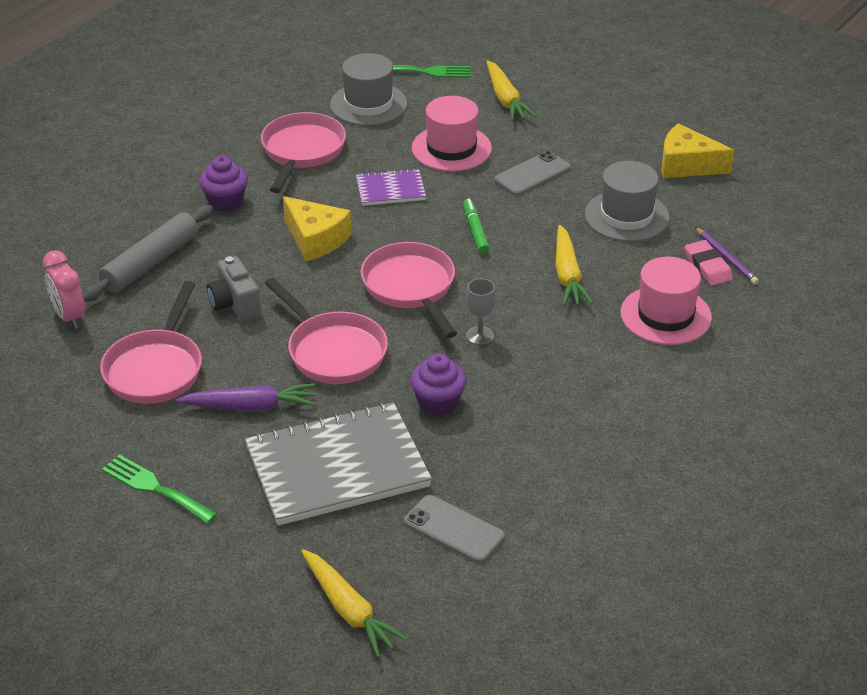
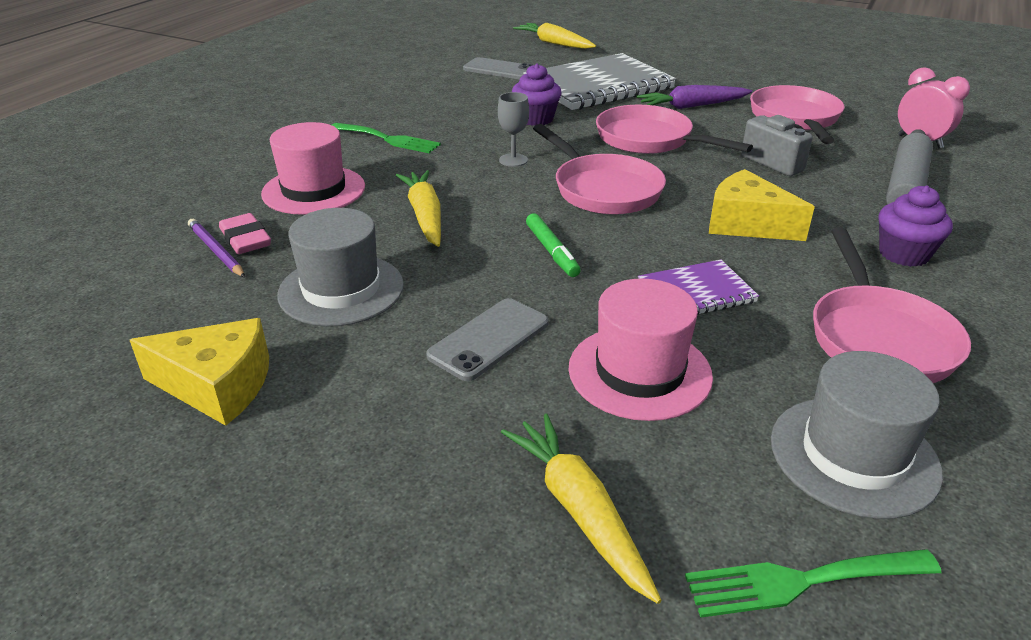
camera: 170 degrees right, 5 degrees down
green fork [102,454,217,524] -> green fork moved to [332,123,441,153]

